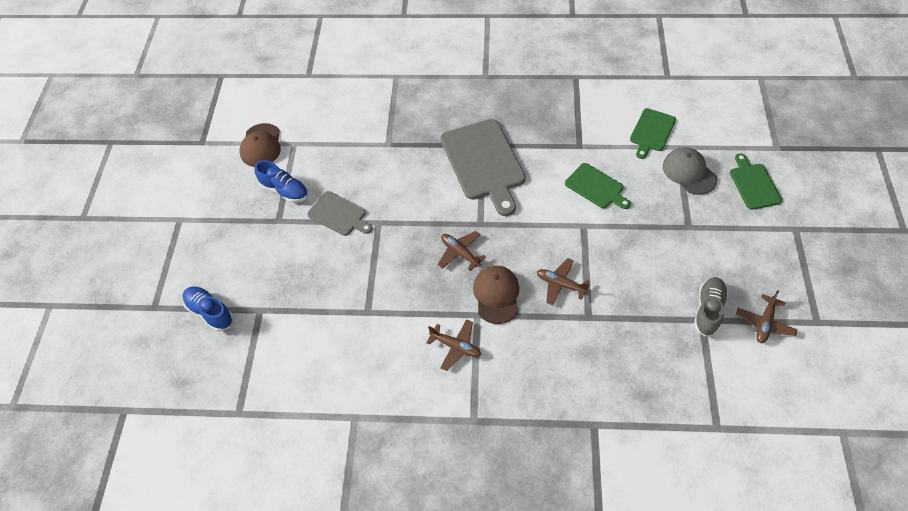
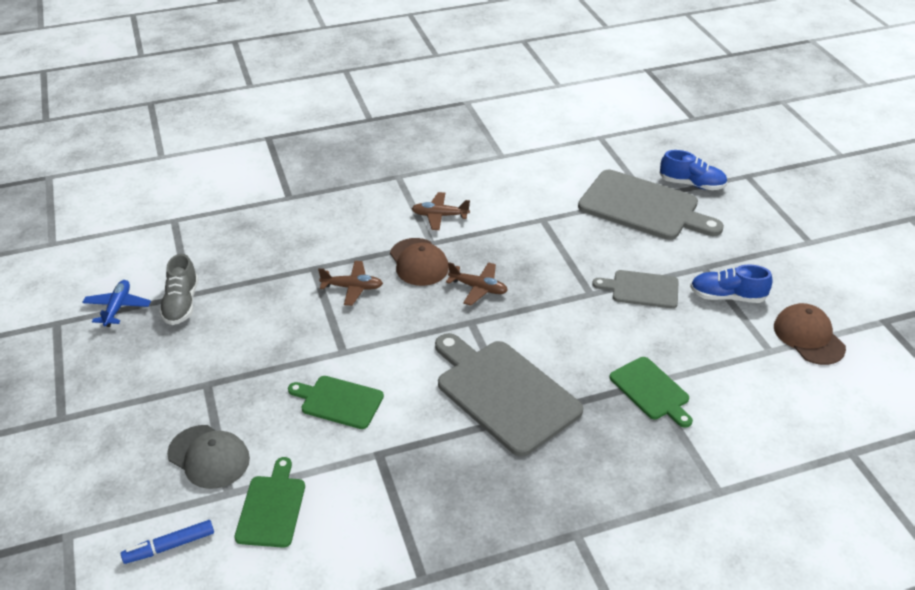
camera: 155 degrees right, 15 degrees down
green cutting board [730,153,782,210] -> green cutting board moved to [610,357,693,428]
brown plane [736,290,798,343] -> blue plane [82,280,151,327]
none -> blue marker [121,520,214,564]
none -> grey cutting board [578,170,724,240]

